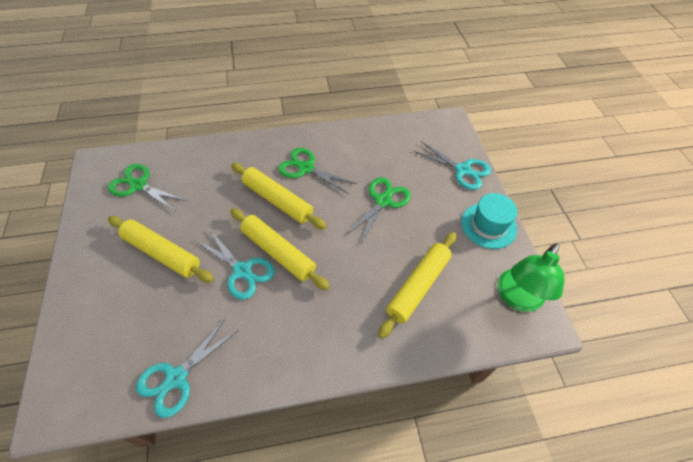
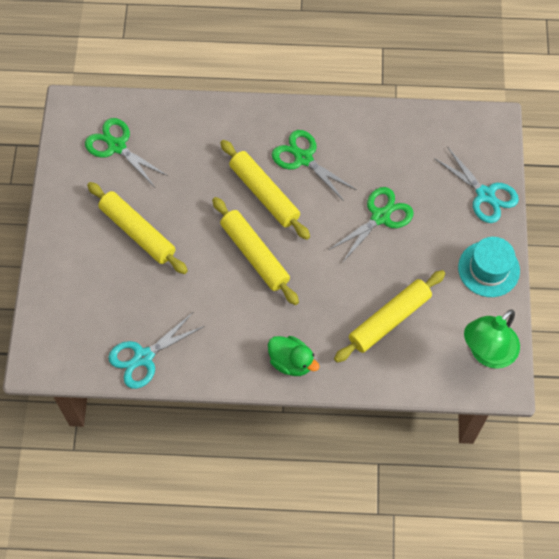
camera: 15 degrees right, 10 degrees up
turquoise scissors [195,229,275,300] -> none
none -> green duck [268,336,320,376]

